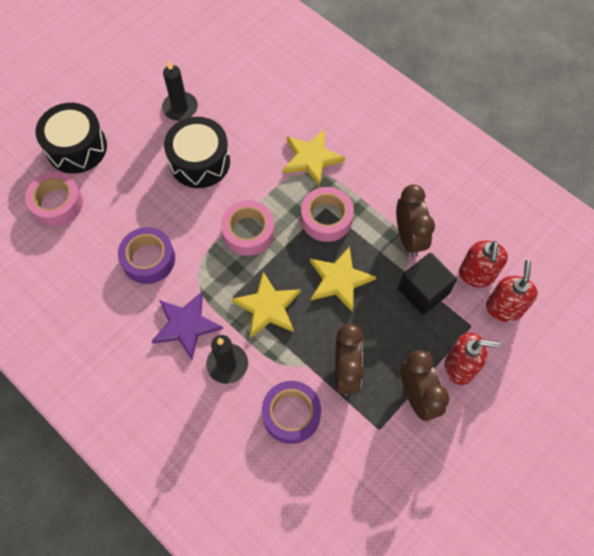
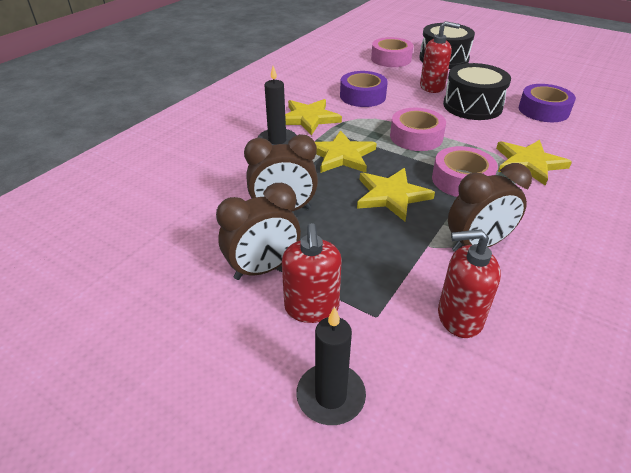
camera: 80 degrees right, 25 degrees down
purple star [152,292,223,359] -> yellow star [285,99,342,136]
black candle [162,61,198,121] -> black candle moved to [296,307,366,425]
purple tape [262,381,321,444] -> purple tape moved to [519,84,576,122]
black cube [398,253,457,315] -> none
red soap dispenser [486,260,538,322] -> red soap dispenser moved to [420,21,460,93]

